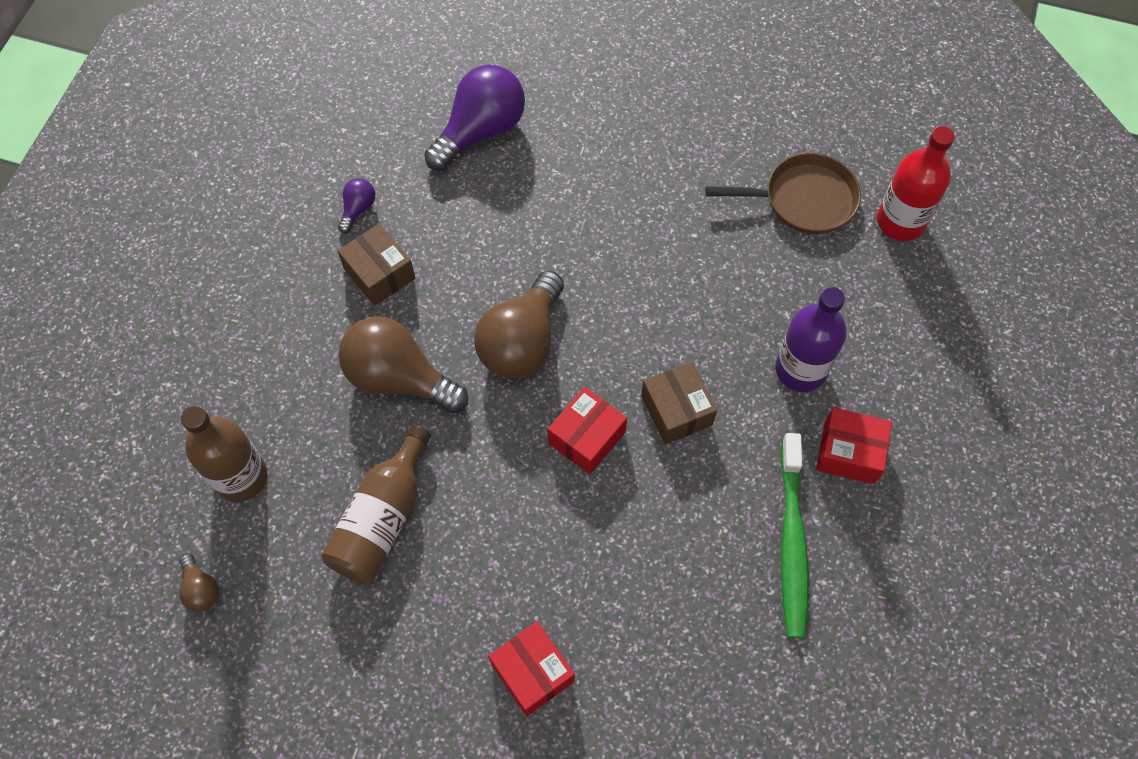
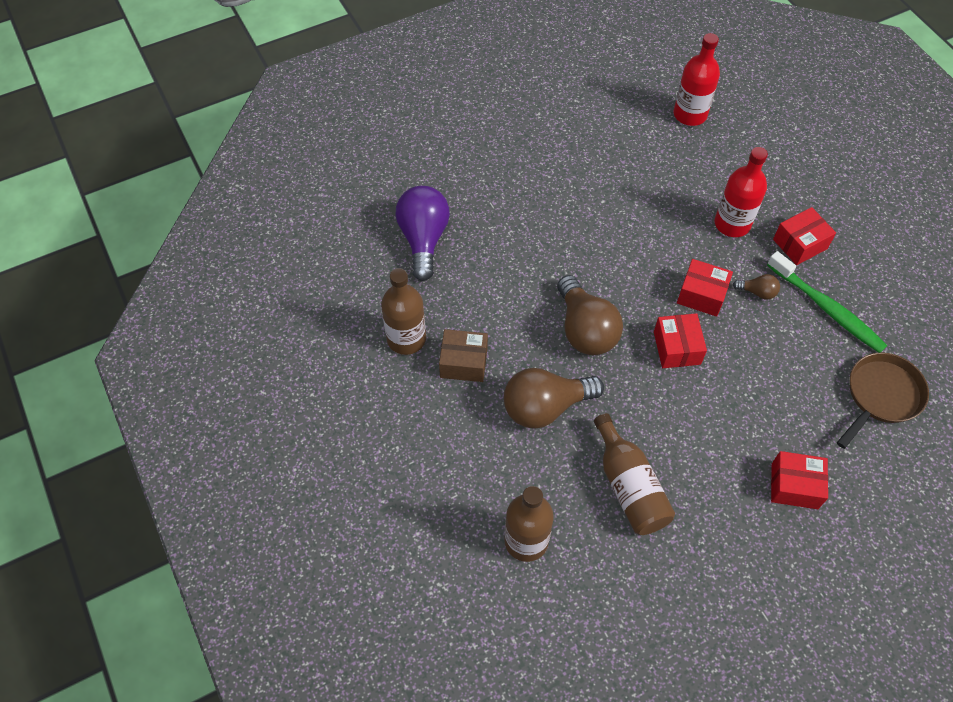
camera: 45 degrees left, 5 degrees down
brown light bulb [179,553,219,612] -> brown light bulb moved to [733,274,780,299]
purple light bulb [338,178,375,233] -> brown bottle [381,268,426,355]
brown box [641,362,717,444] -> red box [677,259,733,317]
brown pan [705,153,861,234] -> brown pan moved to [837,353,929,449]
purple bottle [775,287,847,392] -> red bottle [715,147,768,237]

